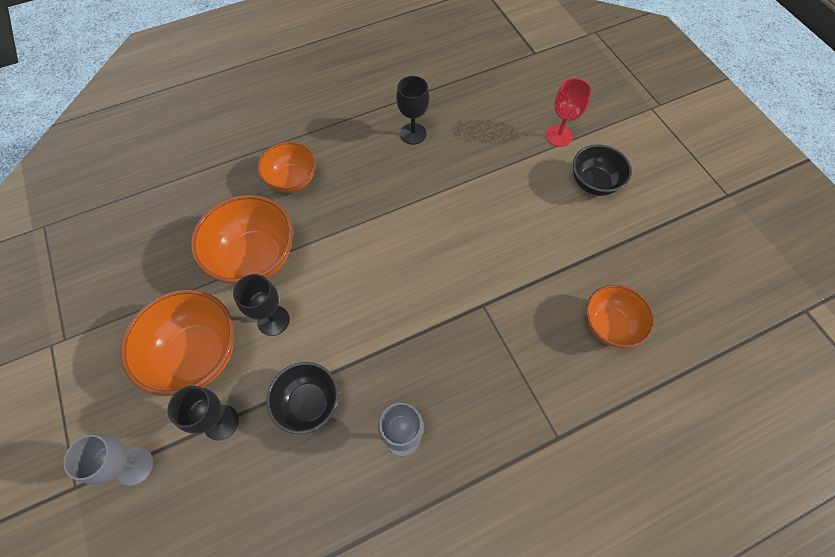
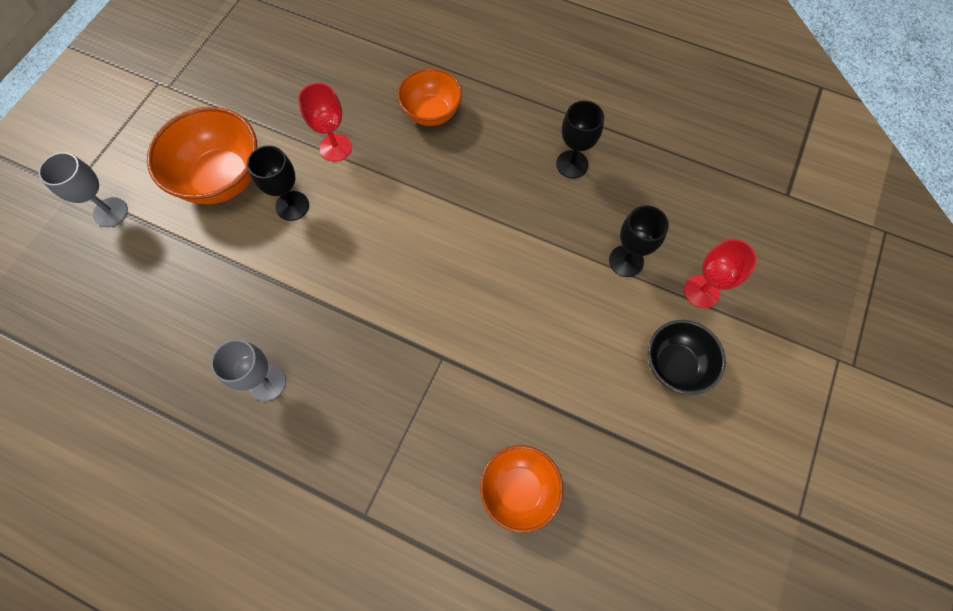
camera: 50 degrees right, 5 degrees up
black goblet [167,386,239,440] -> black goblet moved to [609,205,669,277]
orange bowl [191,195,293,285] -> red goblet [298,83,352,162]
black bowl [266,362,339,434] -> none

